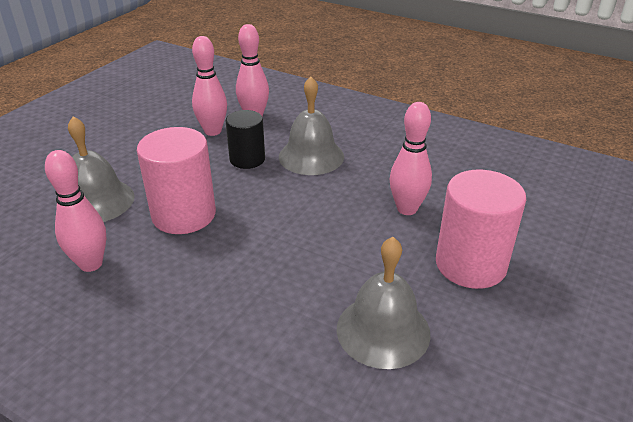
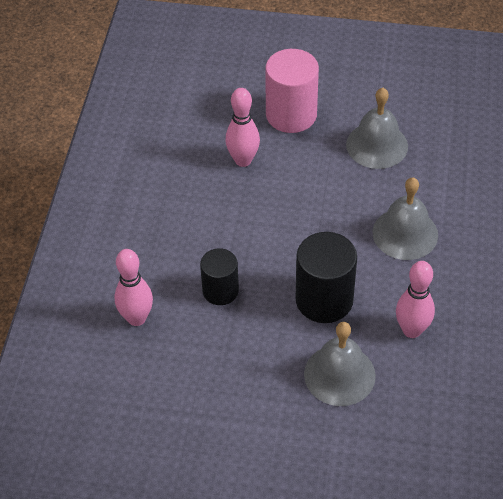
camera: 110 degrees left, 15 degrees up
pink cylinder [137,127,216,234] -> black cylinder [296,232,357,323]
pink bowling pin [192,36,227,136] -> none
grey bell [279,77,344,175] -> grey bell moved to [372,177,438,260]

